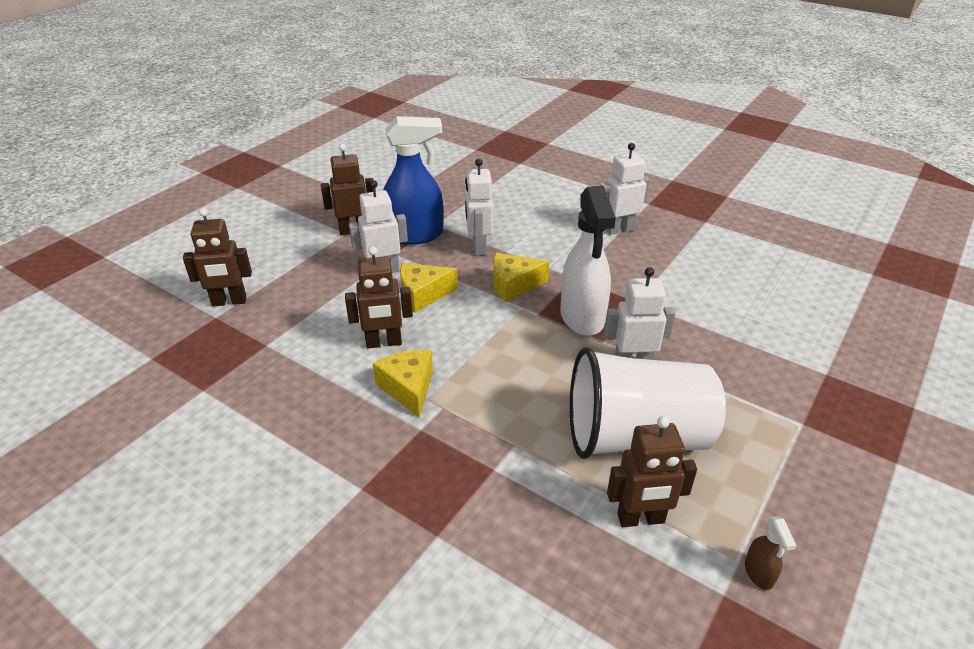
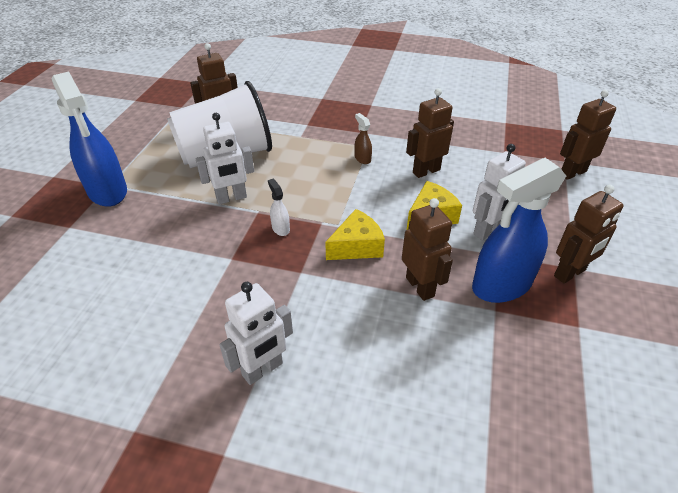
camera: 160 degrees right, 5 degrees up
yellow cheese [373,350,433,418] -> none
white robot [465,159,493,255] -> brown robot [402,198,453,301]
white spray bottle [560,186,616,336] -> white spray bottle [268,179,290,236], size x0.41
brown spray bottle [745,516,797,590] -> brown spray bottle moved to [355,113,372,164]
none -> blue spray bottle [52,72,127,207]

